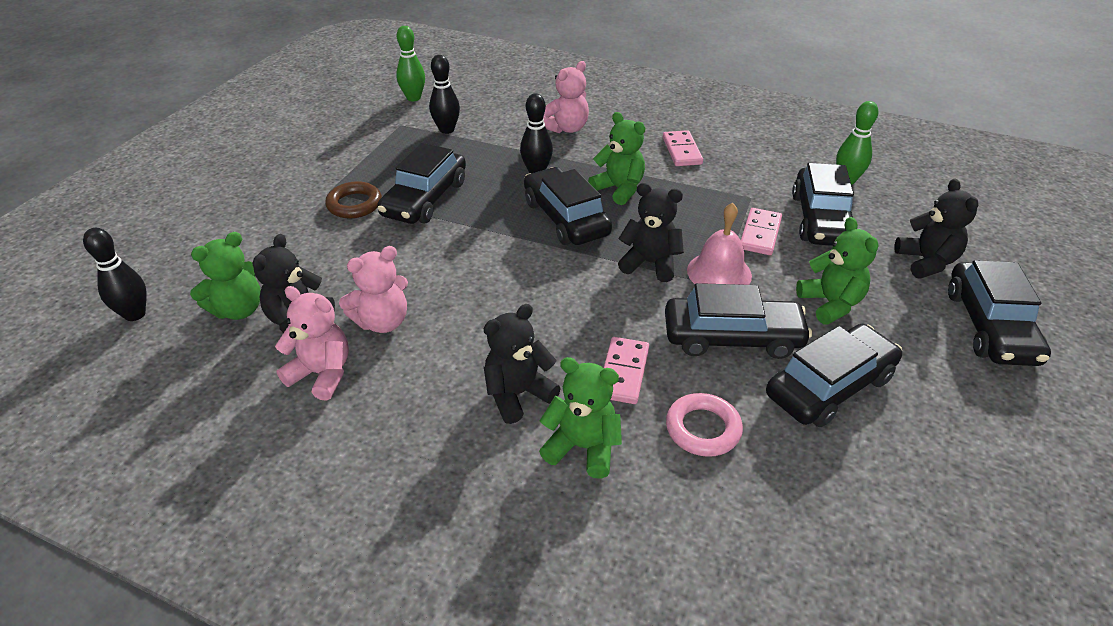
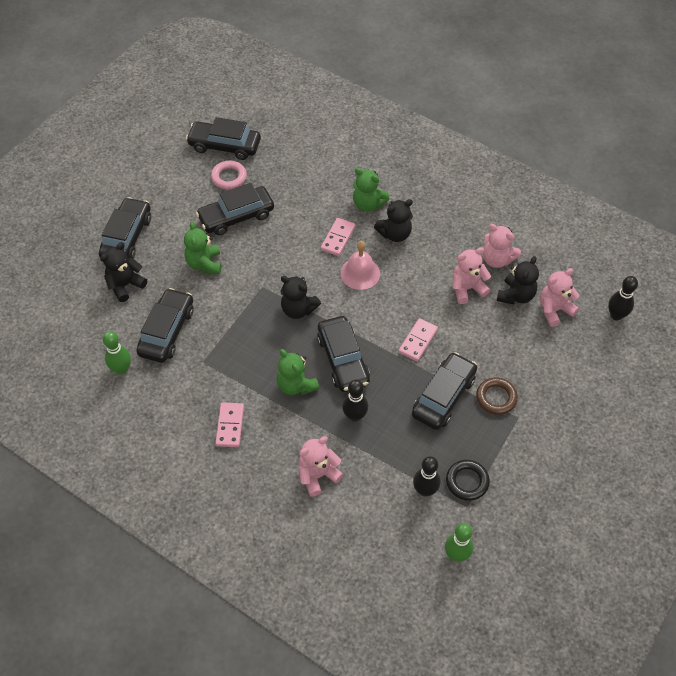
camera: 170 degrees left, 15 degrees up
green teddy bear [190,232,261,320] -> pink teddy bear [540,268,579,327]
black car [665,283,812,359] -> black car moved to [186,117,261,160]
pink ring [666,393,743,457] -> pink ring moved to [211,161,247,189]
pink bell [687,202,752,285] -> pink bell moved to [340,241,380,290]
pink domino [741,208,782,255] -> pink domino moved to [398,318,438,362]
black teddy bear [894,179,979,278] -> black teddy bear turned 45 degrees clockwise [100,242,147,302]
none -> black ring [446,460,490,501]

